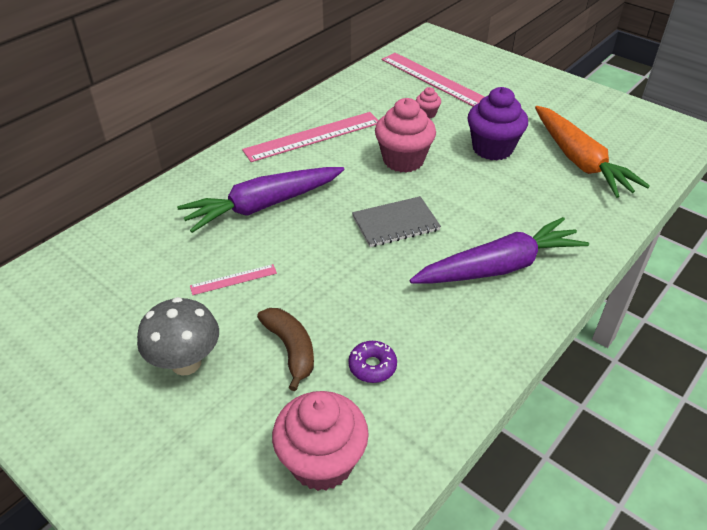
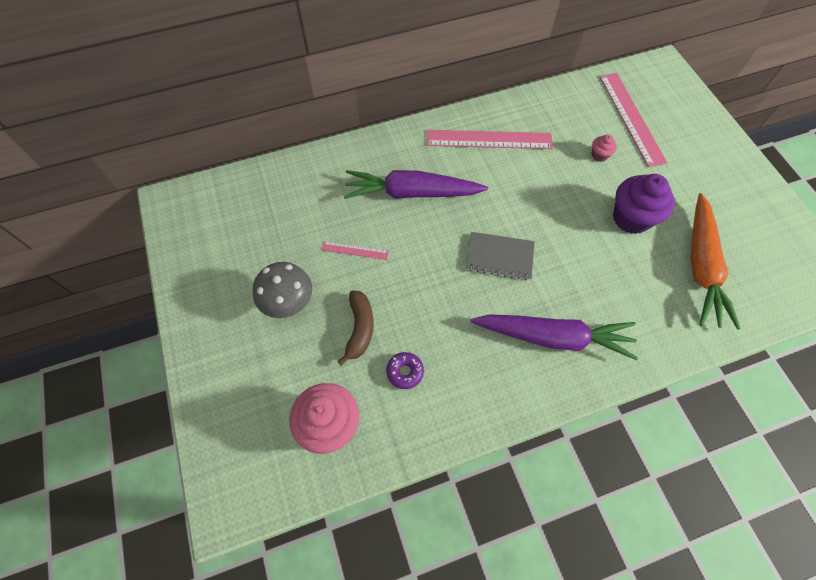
camera: 30 degrees right, 20 degrees up
pink cupcake [375,98,436,172] -> none

